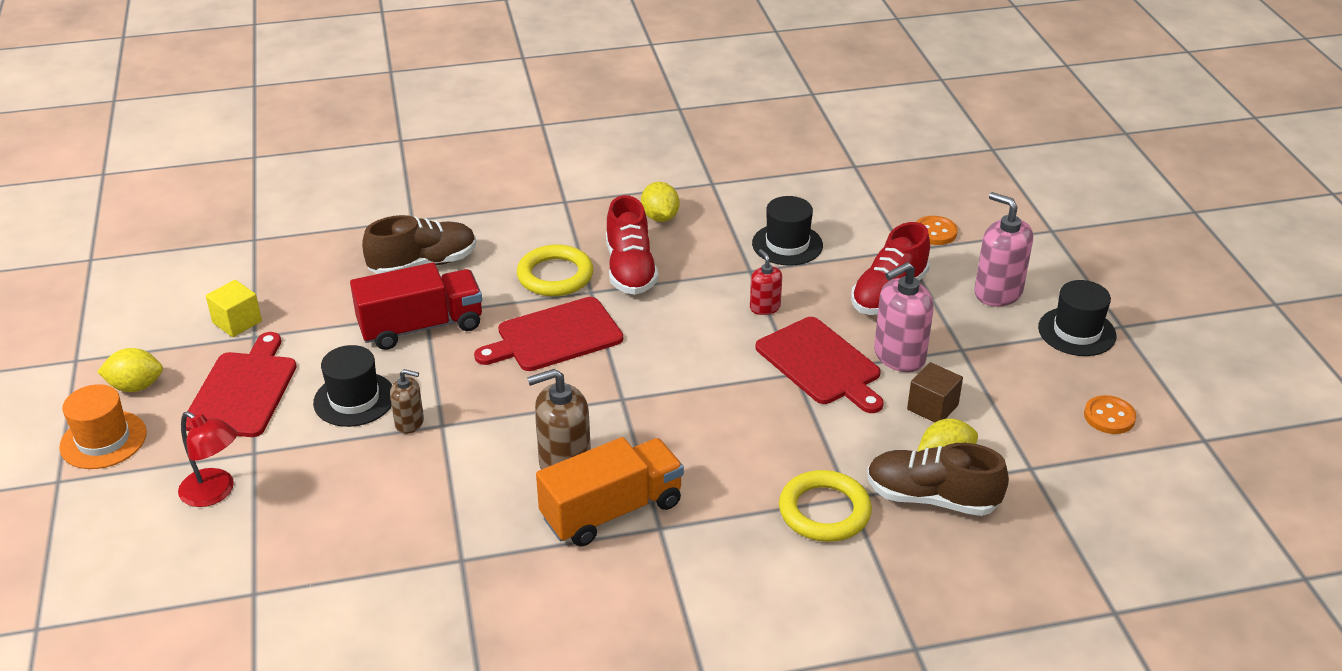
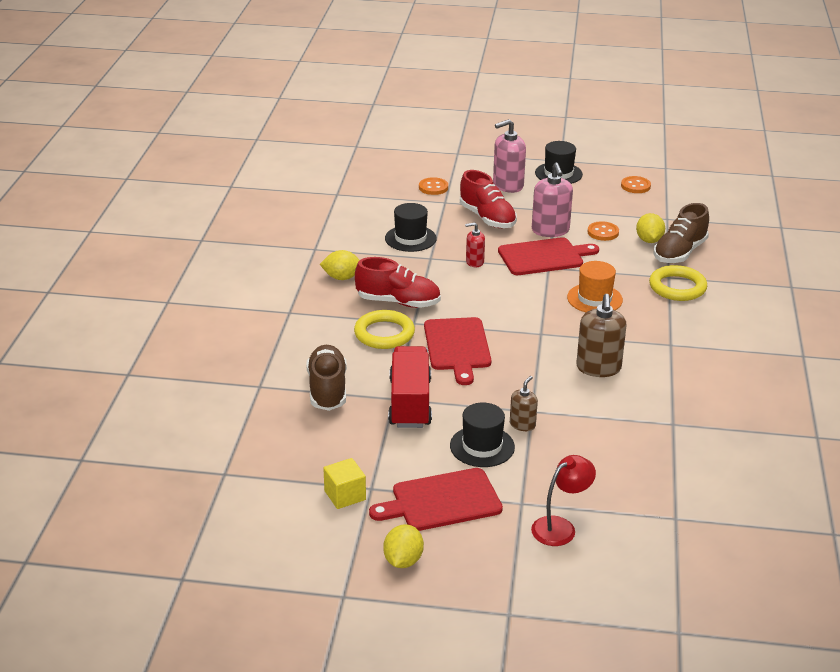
camera: 70 degrees left, 5 degrees down
orange hat [59,384,147,469] -> orange hat moved to [567,261,623,312]
red cutting board [186,332,297,437] -> red cutting board turned 45 degrees counterclockwise [369,468,503,531]
orange truck [536,437,684,546] -> none
brown cube [907,362,963,422] -> orange button [588,221,619,241]

